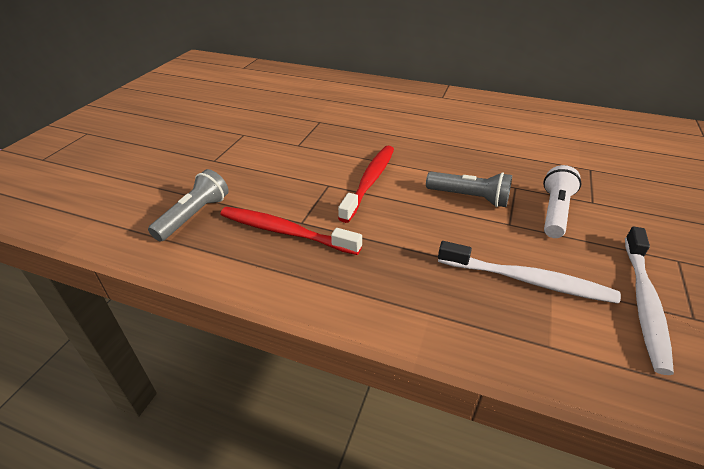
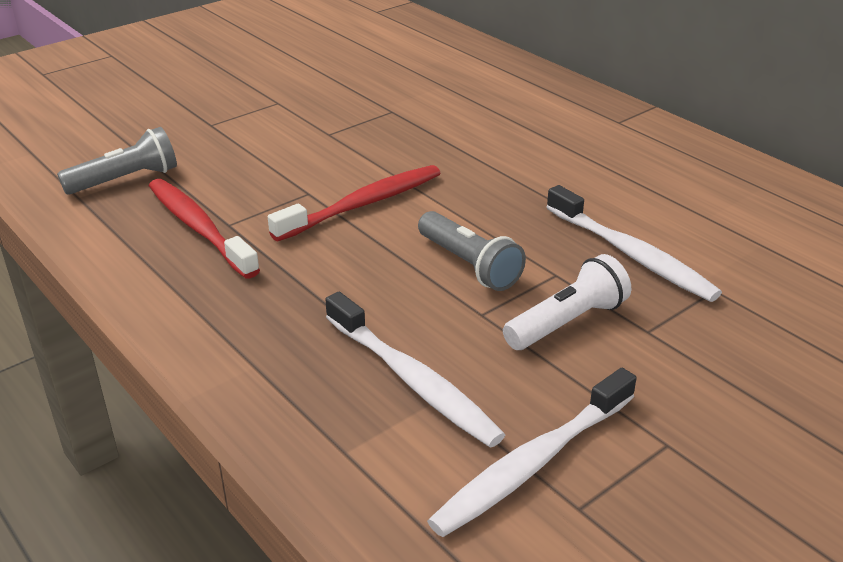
camera: 30 degrees right, 5 degrees down
none -> white toothbrush [547,185,722,302]

